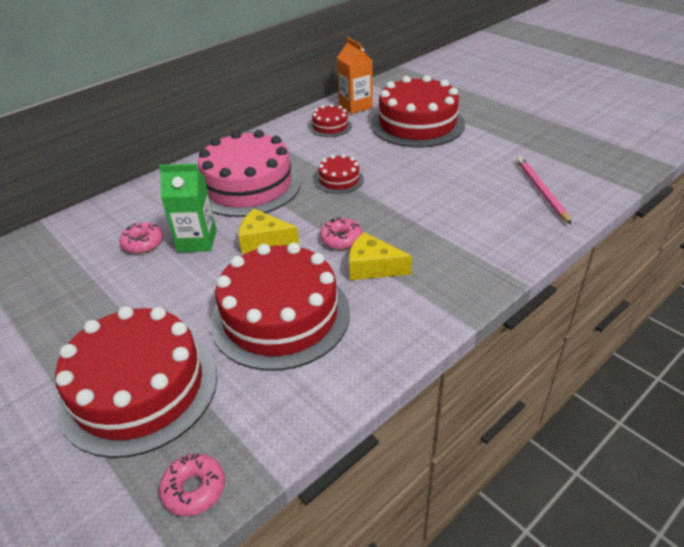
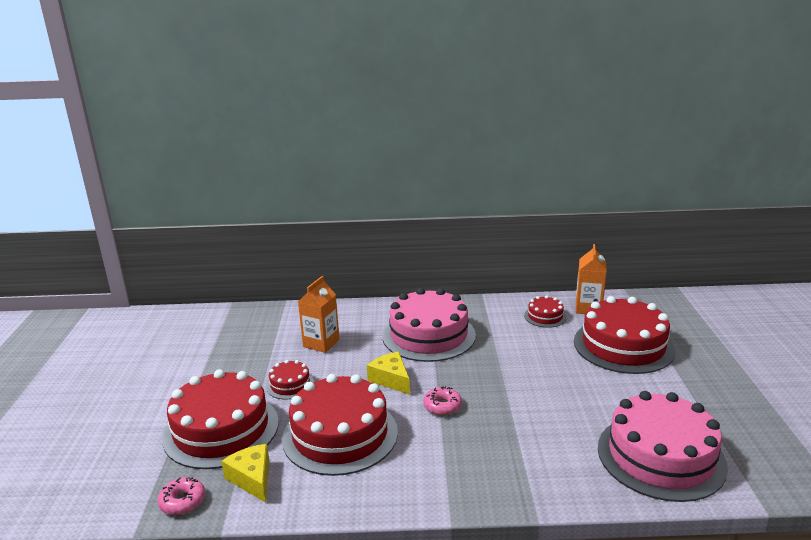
camera: 40 degrees right, 15 degrees down
pink donut [119,222,163,254] -> orange carton [298,276,339,353]
green carton [159,164,217,252] -> none
red cake [315,154,364,194] -> red cake moved to [266,360,314,400]
yellow cheese [349,232,412,280] -> yellow cheese moved to [221,444,269,503]
pink pencil [517,157,571,224] -> pink cake [598,391,728,502]

